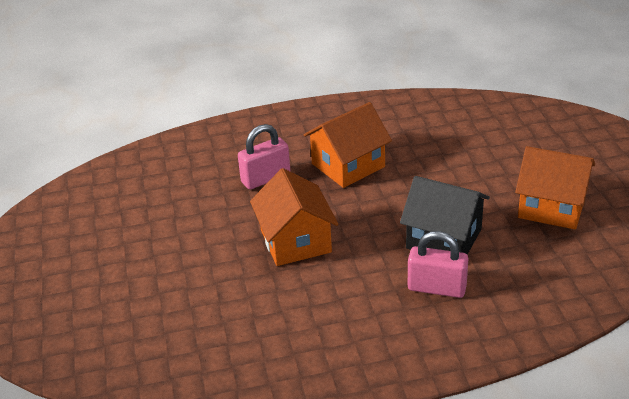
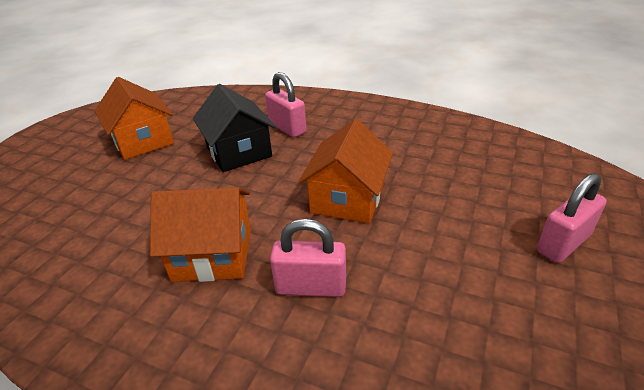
camera: 145 degrees left, 0 degrees up
none -> pink padlock [537,173,607,263]

